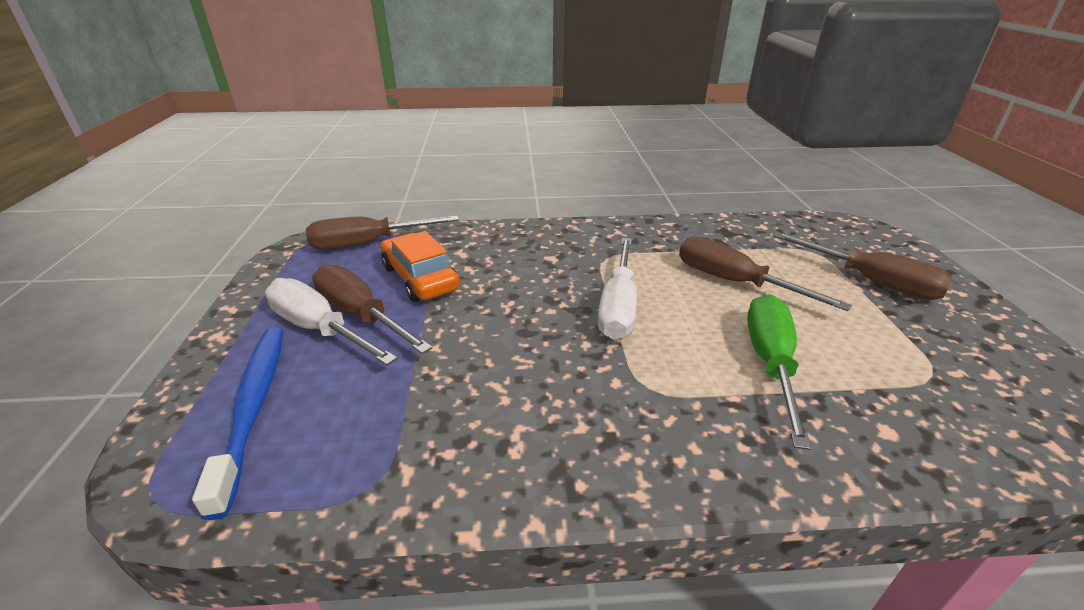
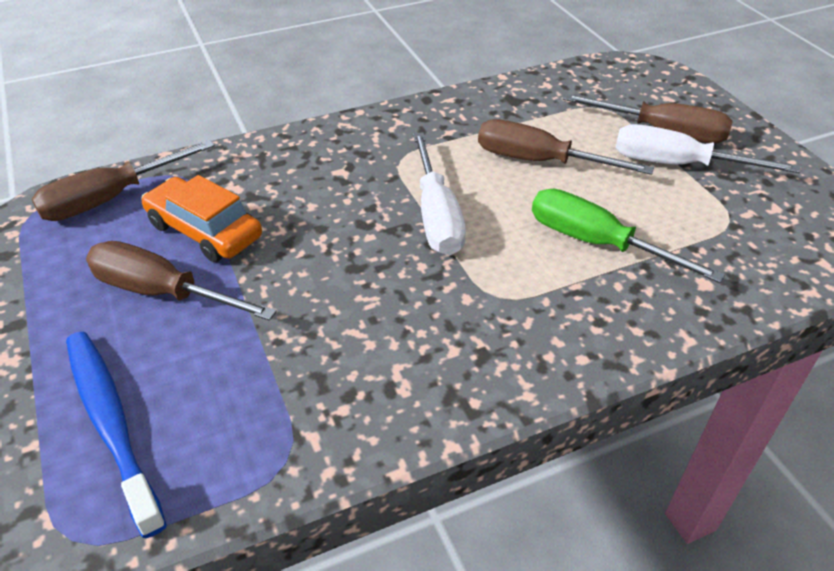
camera: 20 degrees left, 10 degrees up
white screwdriver [265,278,397,365] -> white screwdriver moved to [615,124,800,173]
green screwdriver [747,294,812,450] -> green screwdriver turned 45 degrees counterclockwise [532,189,725,283]

